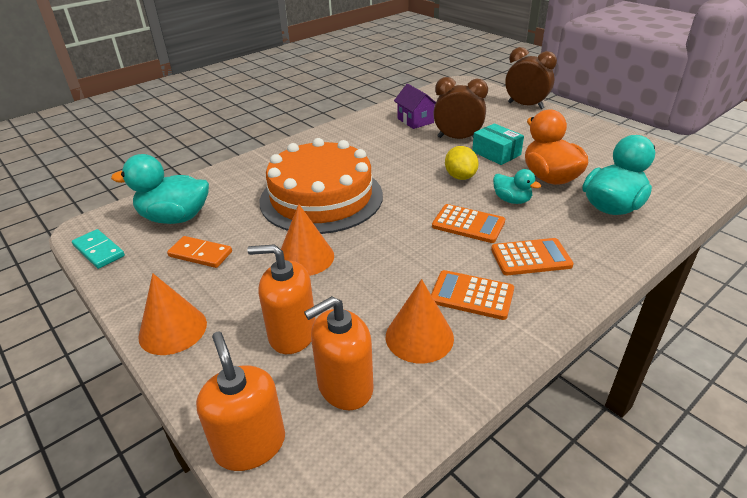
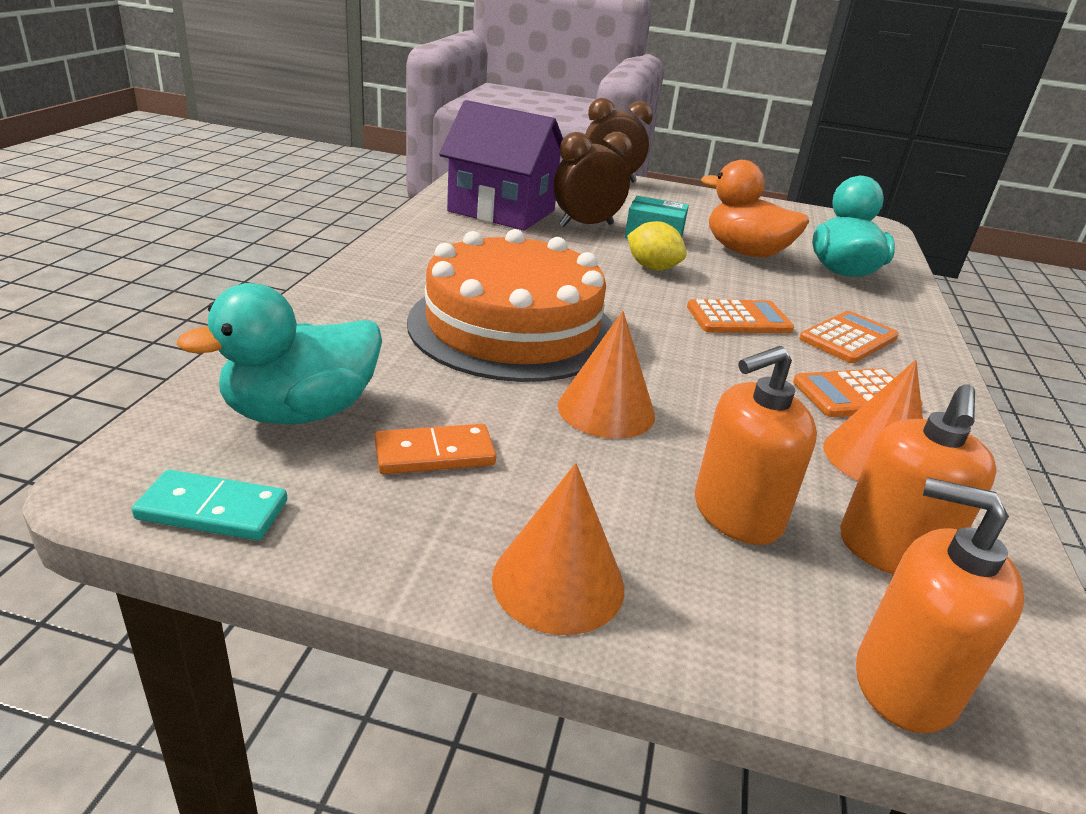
camera: 40 degrees left, 5 degrees down
purple house [394,84,436,129] -> purple house [439,100,563,230], size x1.90
turquoise duck [493,169,541,204] -> none

